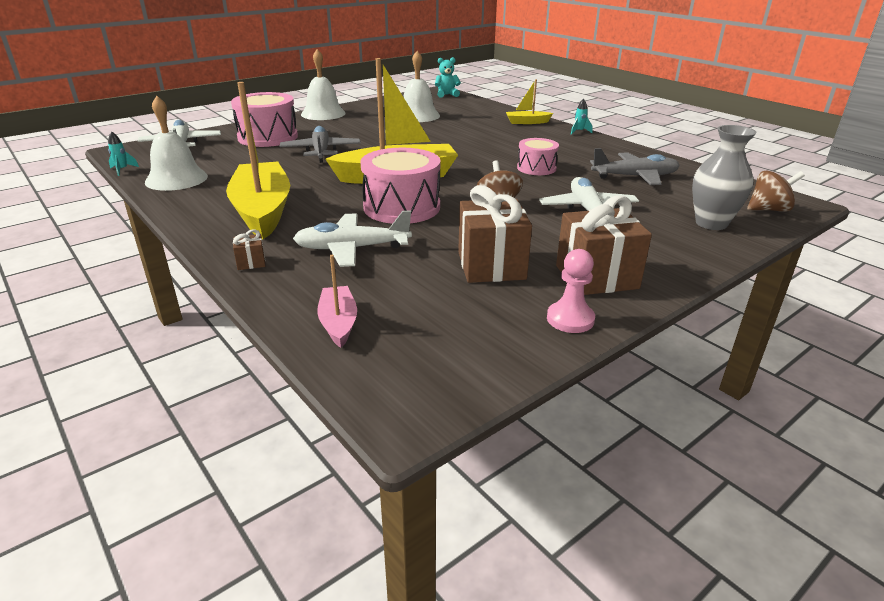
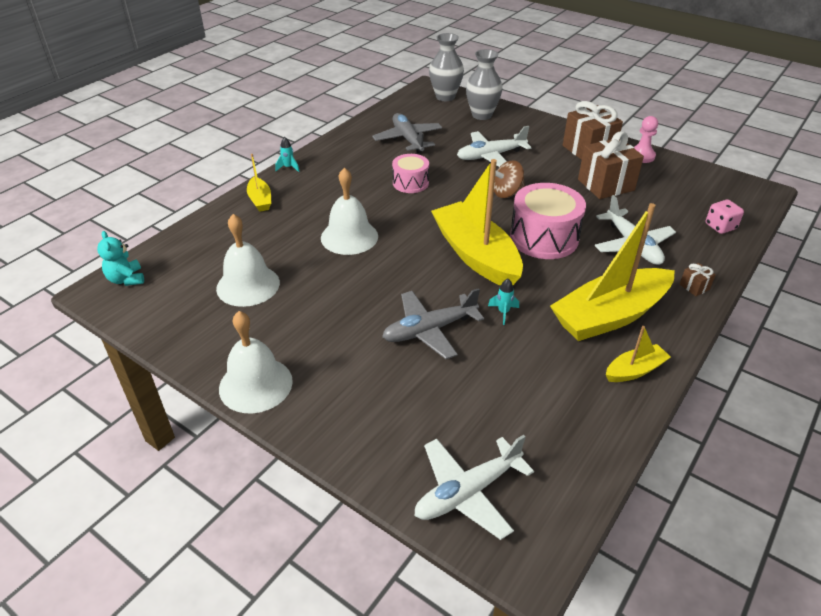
camera: 105 degrees left, 10 degrees up
turquoise rocket [108,132,139,176] -> turquoise rocket moved to [488,279,519,325]
white bell [145,96,208,191] -> white bell moved to [321,167,378,255]
pink drum [231,92,298,147] -> none
pink boat [317,255,357,348] -> pink dice [706,200,744,234]
brown spinning top [747,171,805,212] -> grey vase [429,33,464,101]
none -> yellow boat [606,326,671,382]

